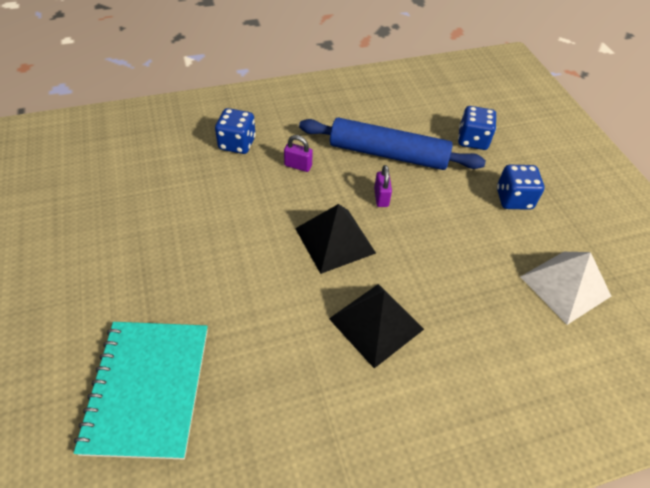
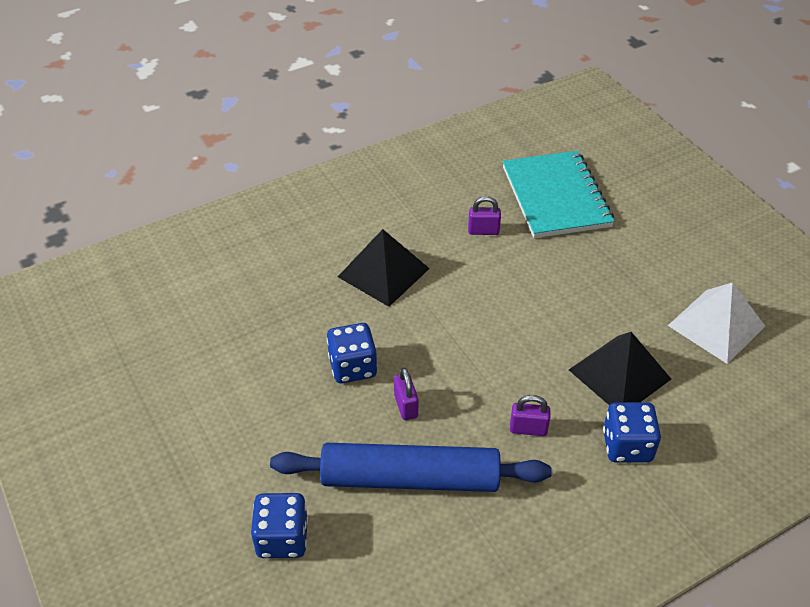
camera: 170 degrees right, 5 degrees down
black pyramid [295,204,376,274] -> black pyramid moved to [569,332,671,406]
blue dice [497,165,544,210] -> blue dice moved to [327,323,377,383]
white pyramid [520,252,611,325] -> white pyramid moved to [668,282,765,364]
none -> purple padlock [468,196,501,235]

